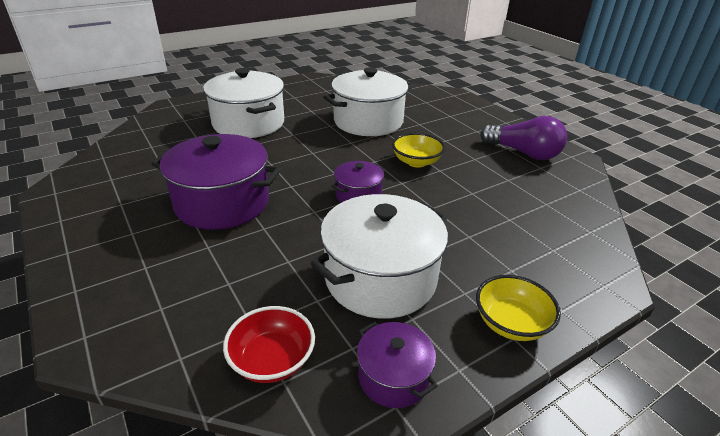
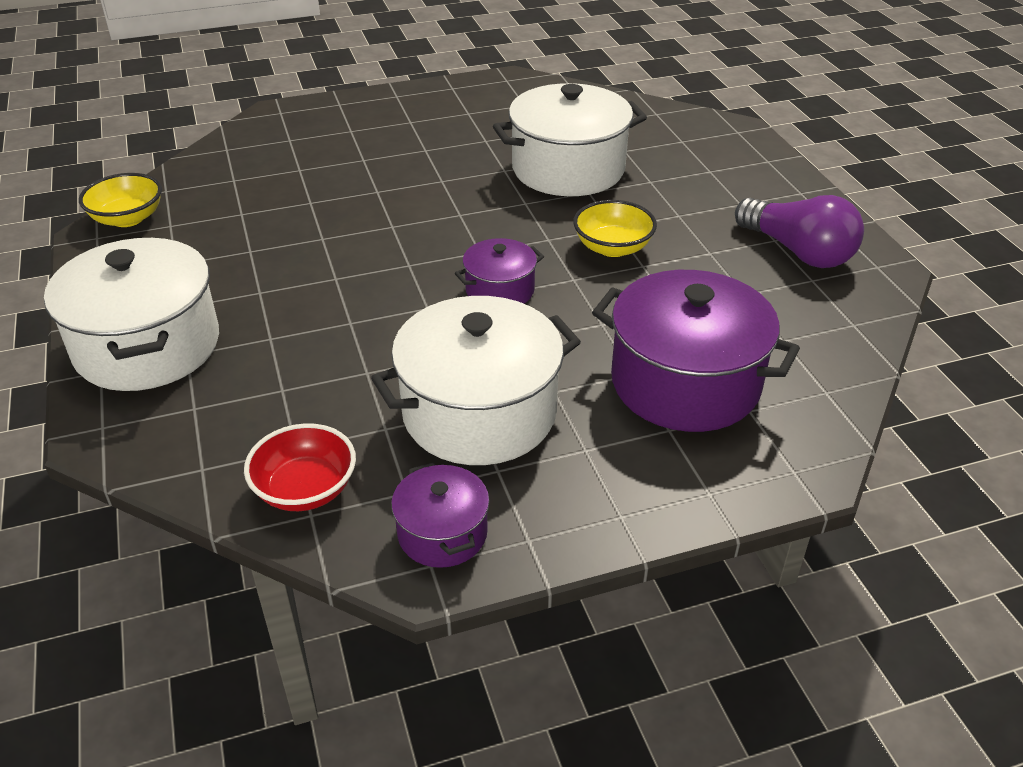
camera: 15 degrees right, 5 degrees up
purple pot [151,134,281,230] -> purple pot moved to [592,270,800,432]
white pot [203,68,284,138] -> white pot moved to [44,237,219,391]
yellow bowl [476,275,561,341] -> yellow bowl moved to [79,173,162,227]

